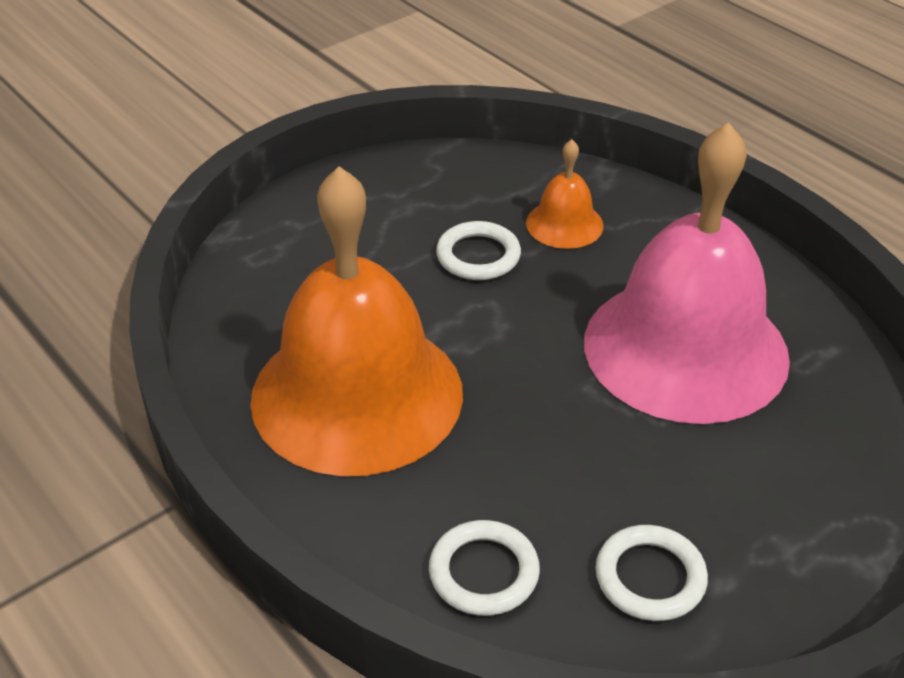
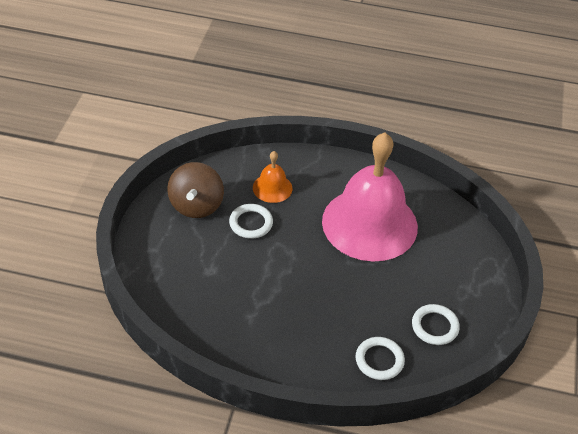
camera: 40 degrees left, 5 degrees up
orange bell [250,166,463,476] -> none
none -> brown spinning top [167,162,224,218]

